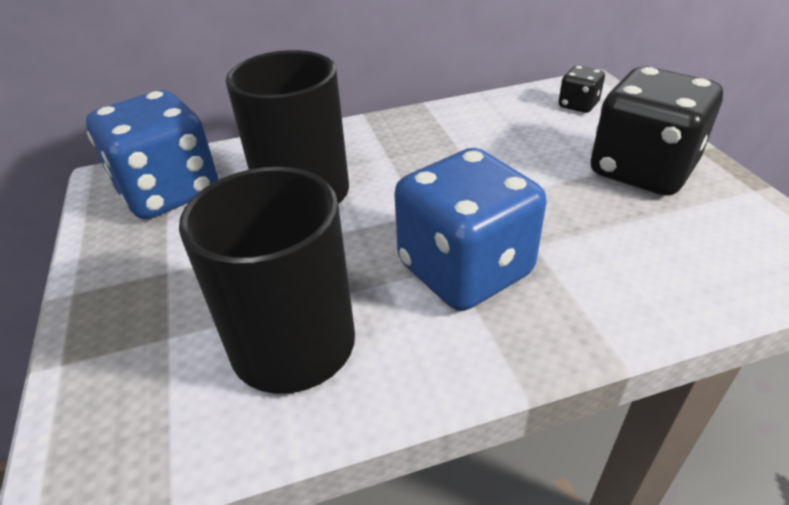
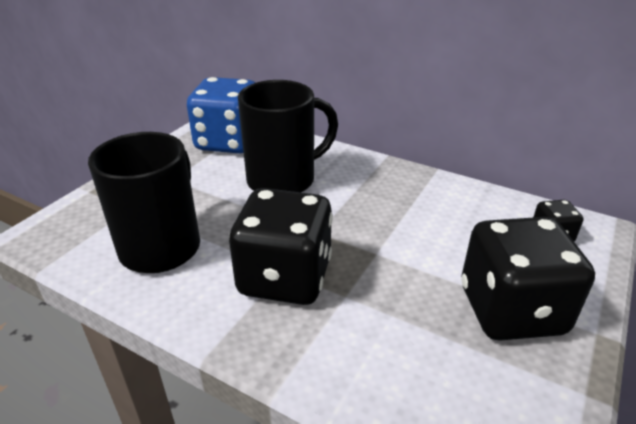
camera: 45 degrees right, 5 degrees down
blue dice [394,148,546,311] -> black dice [229,188,333,305]

